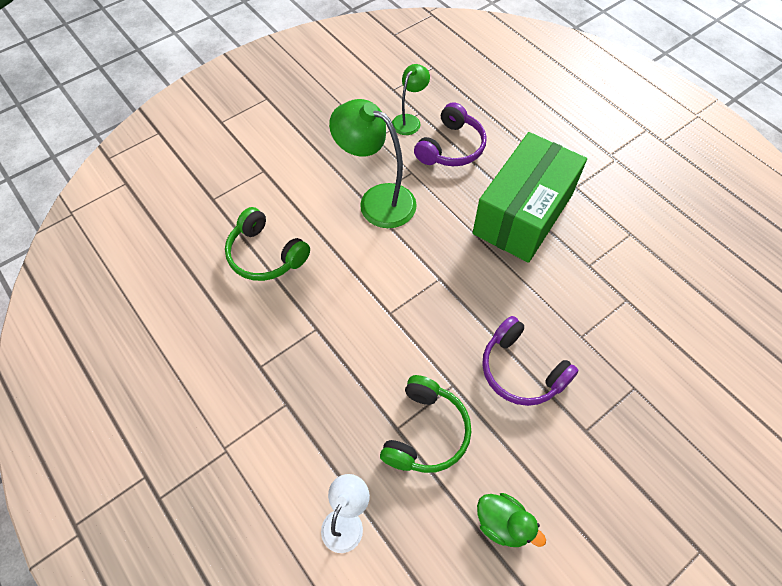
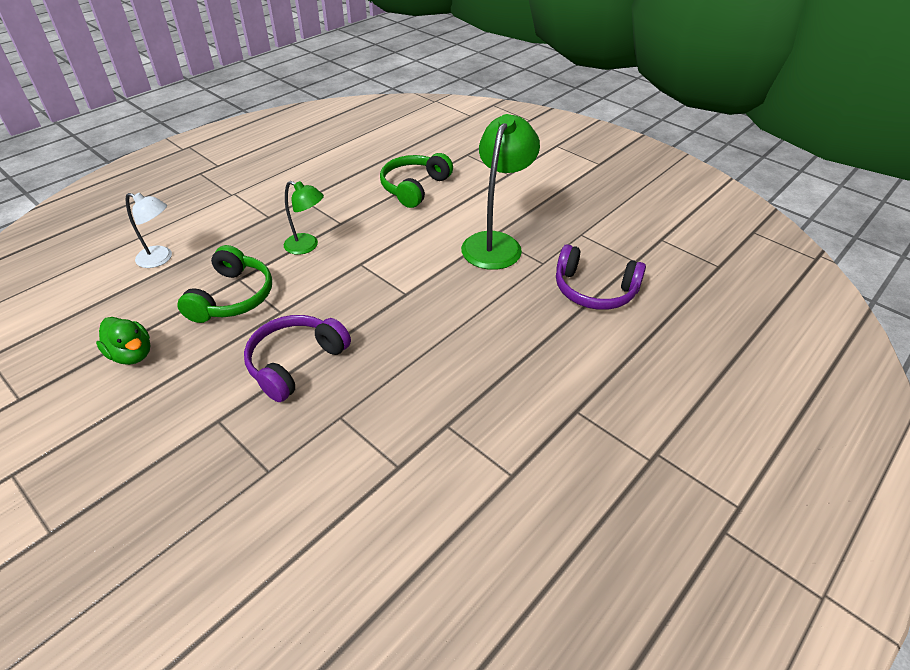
camera: 80 degrees right, 15 degrees down
green headphones [380,375,472,473] -> green headphones turned 90 degrees counterclockwise [177,245,272,323]
green lamp [392,64,430,135] -> green lamp moved to [284,181,324,255]
green box [473,132,587,263] -> none
green duck [477,493,546,547] -> green duck turned 75 degrees counterclockwise [96,317,151,365]

